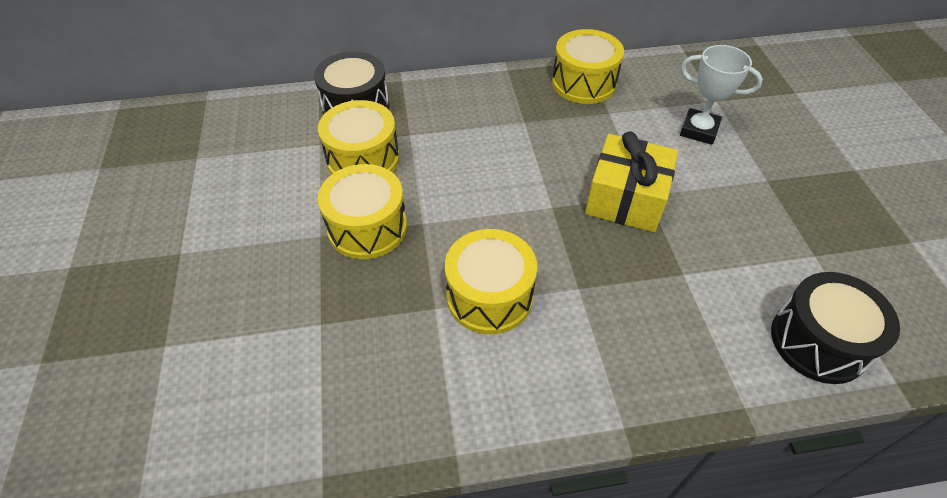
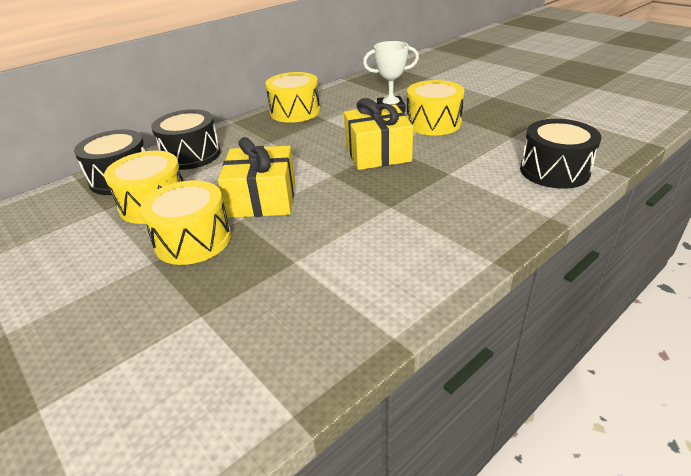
camera: 30 degrees left, 15 degrees down
yellow drum [445,229,537,334] -> yellow drum moved to [407,80,465,136]
none -> black drum [151,109,221,170]
none -> yellow gift [218,137,295,218]

